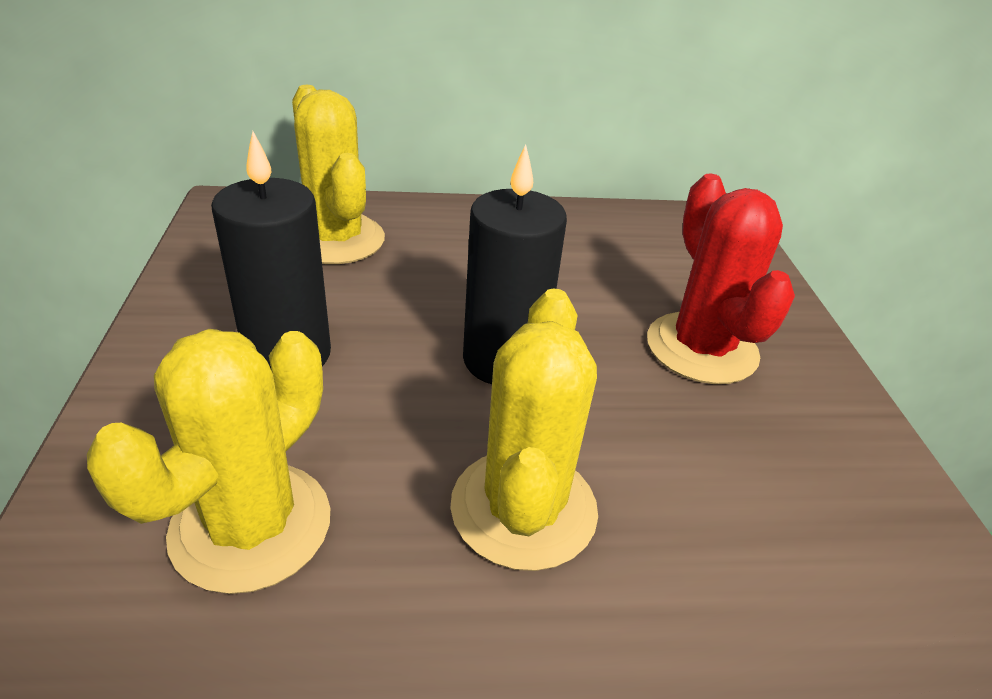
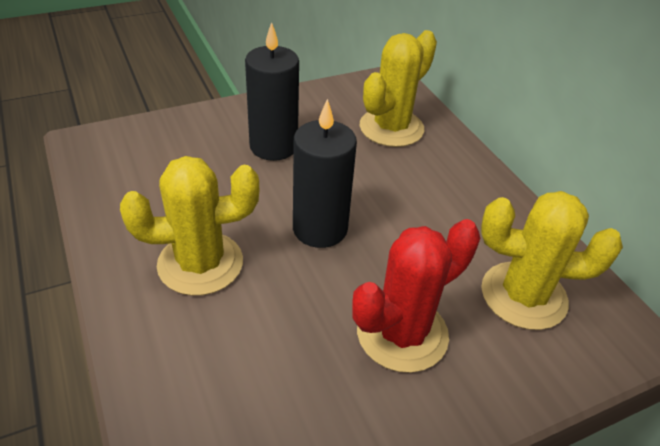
camera: 70 degrees right, 5 degrees up
yellow cactus [87,329,330,594] -> yellow cactus moved to [481,191,623,330]

